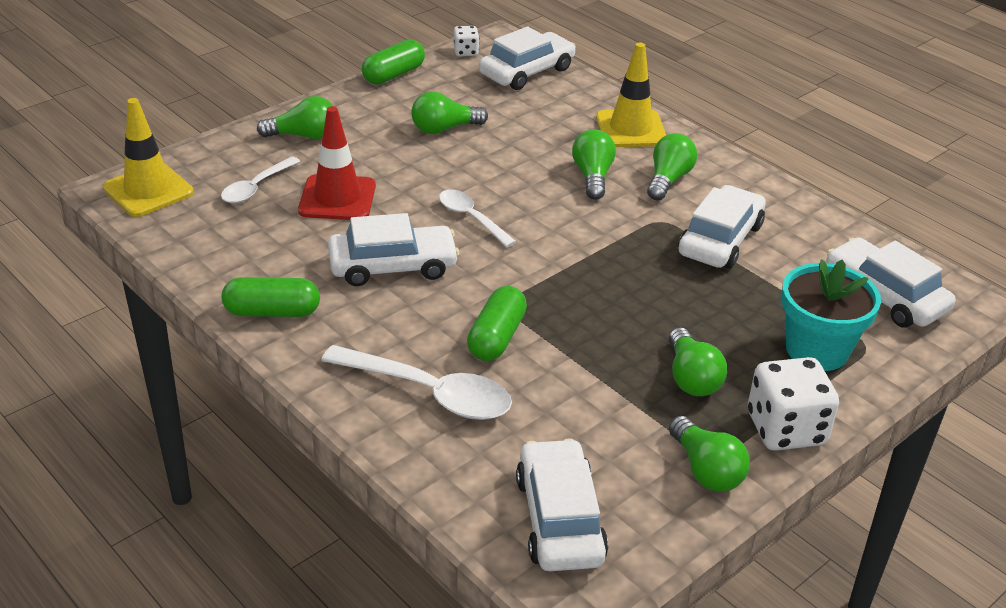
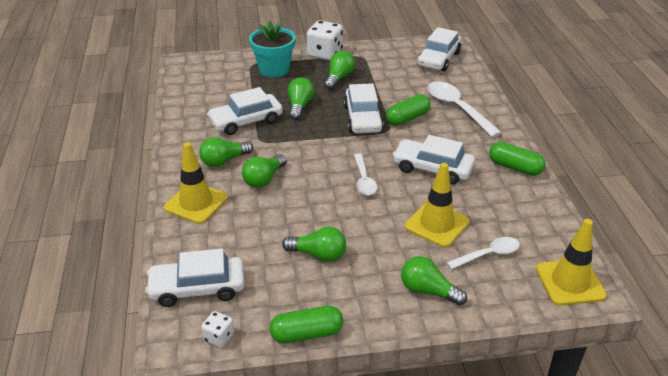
camera: 145 degrees left, 0 degrees up
red traffic cone [298,106,376,220] -> yellow traffic cone [405,163,470,247]
green light bulb [669,416,750,492] -> green light bulb moved to [288,77,314,120]
white car [826,237,955,328] -> white car moved to [344,83,384,134]

